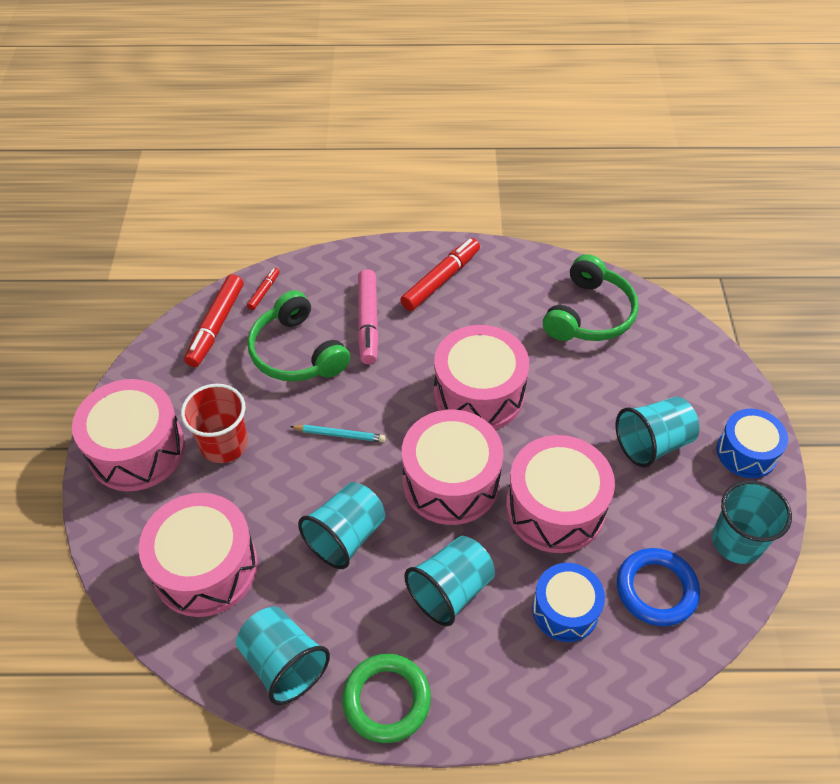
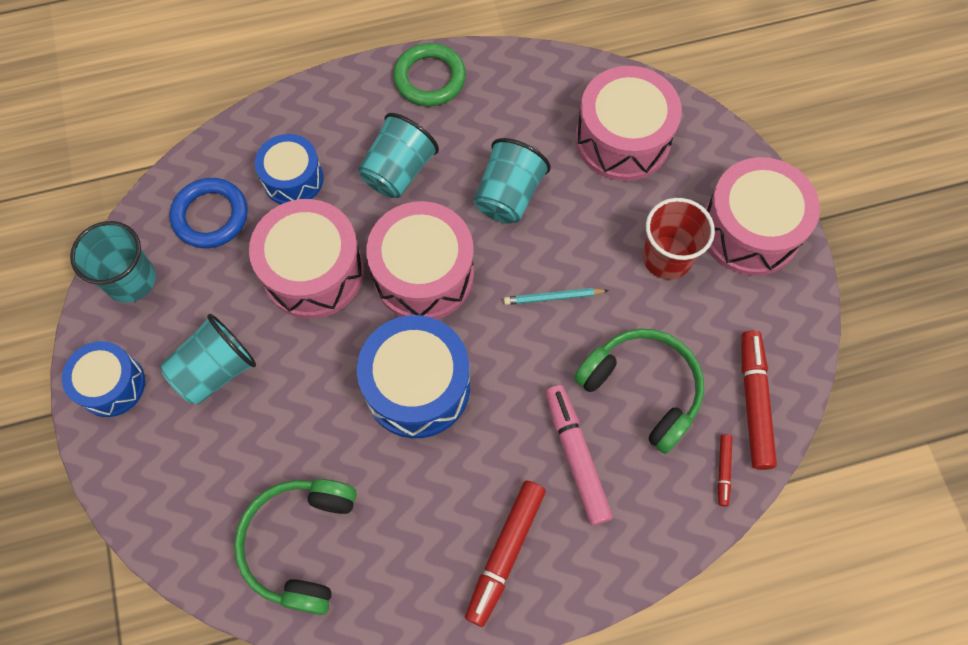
camera: 165 degrees right, 15 degrees up
turquoise cup [236,606,330,705] -> none
pink drum [434,325,529,430] -> blue drum [357,315,470,438]

